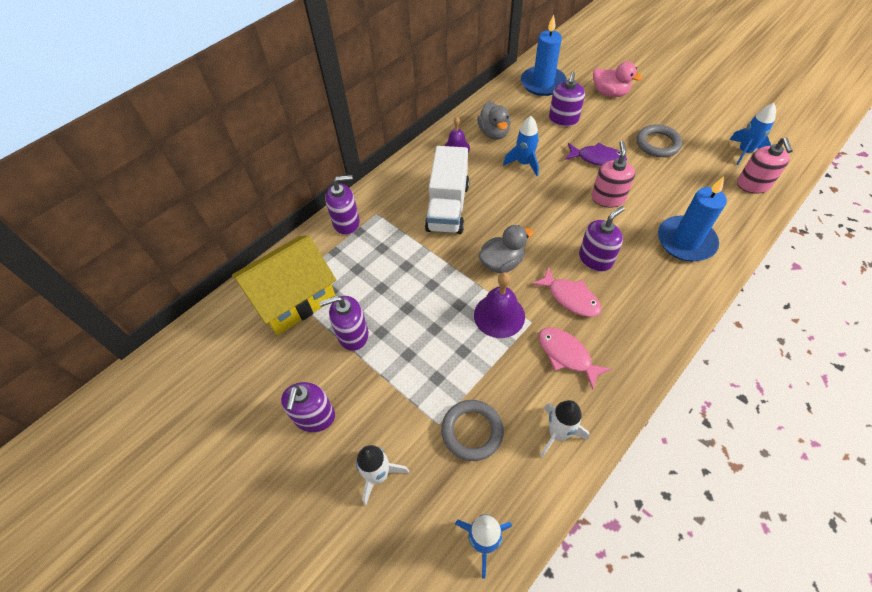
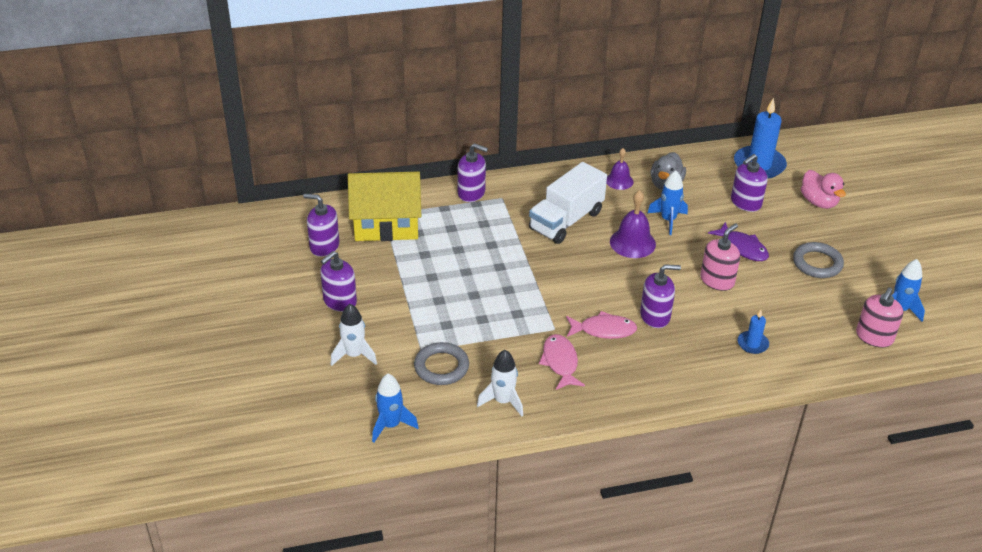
camera: 30 degrees right, 15 degrees down
purple soap dispenser [319,296,369,351] -> purple soap dispenser moved to [303,194,340,257]
purple bell [474,272,525,338] -> purple bell moved to [610,190,656,258]
grey duck [478,225,534,273] -> none
pink fish [532,267,602,317] -> pink fish turned 75 degrees counterclockwise [566,311,637,339]
blue candle [658,176,727,261] -> blue candle [737,310,769,354], size x0.51

